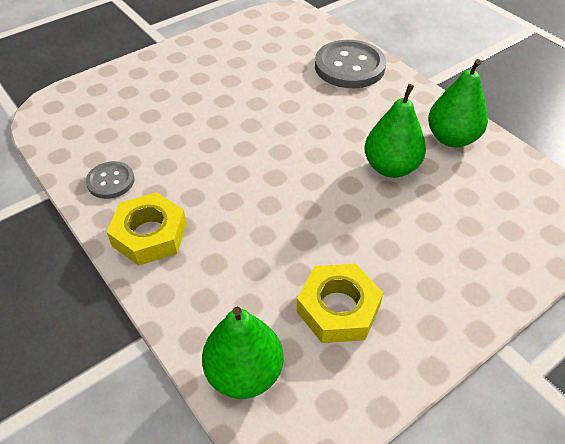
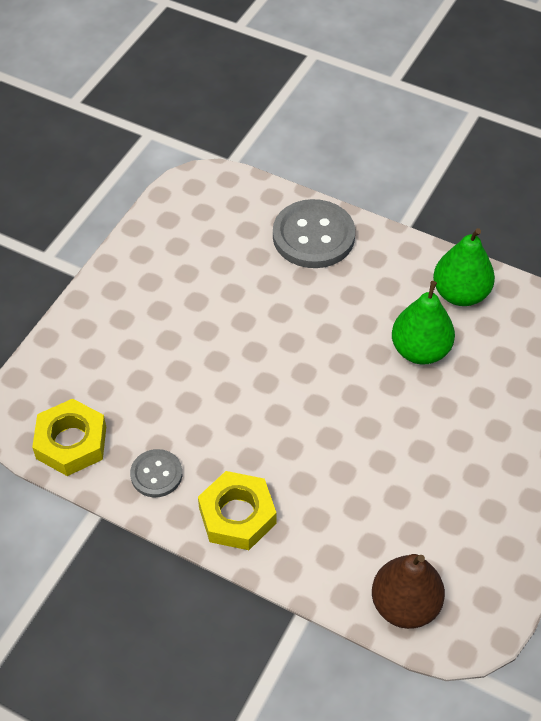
camera: 25 degrees left, 5 degrees up
green pear [202,307,283,399] -> brown pear [372,554,445,629]
yellow nut [297,264,383,343] -> yellow nut moved to [32,399,106,476]

